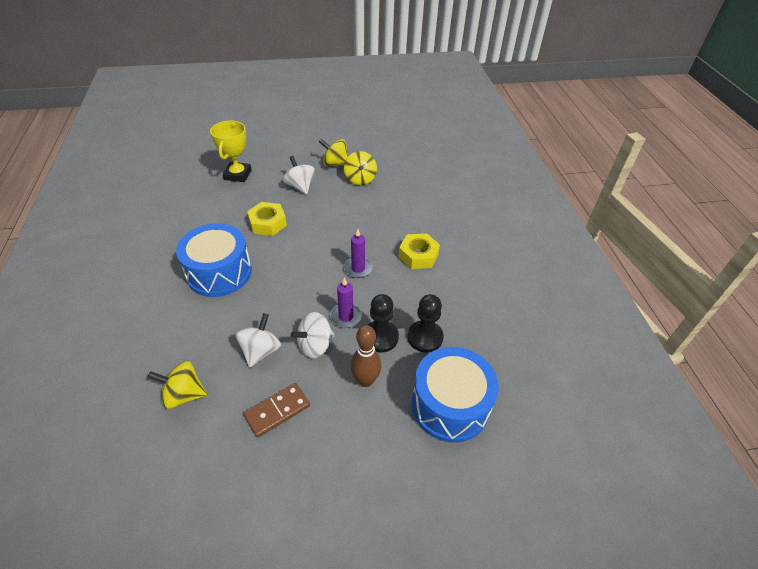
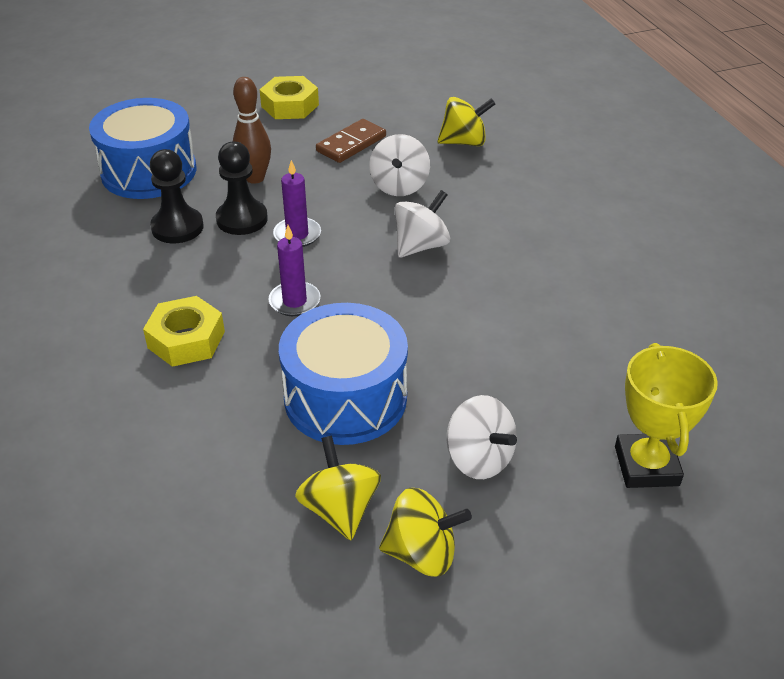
camera: 170 degrees right, 5 degrees down
blue drum [176,223,252,297] -> blue drum moved to [279,303,408,445]
yellow nut [247,202,287,236] -> yellow nut moved to [259,76,319,119]
white spinning top [291,312,335,358] -> white spinning top moved to [394,190,450,258]

